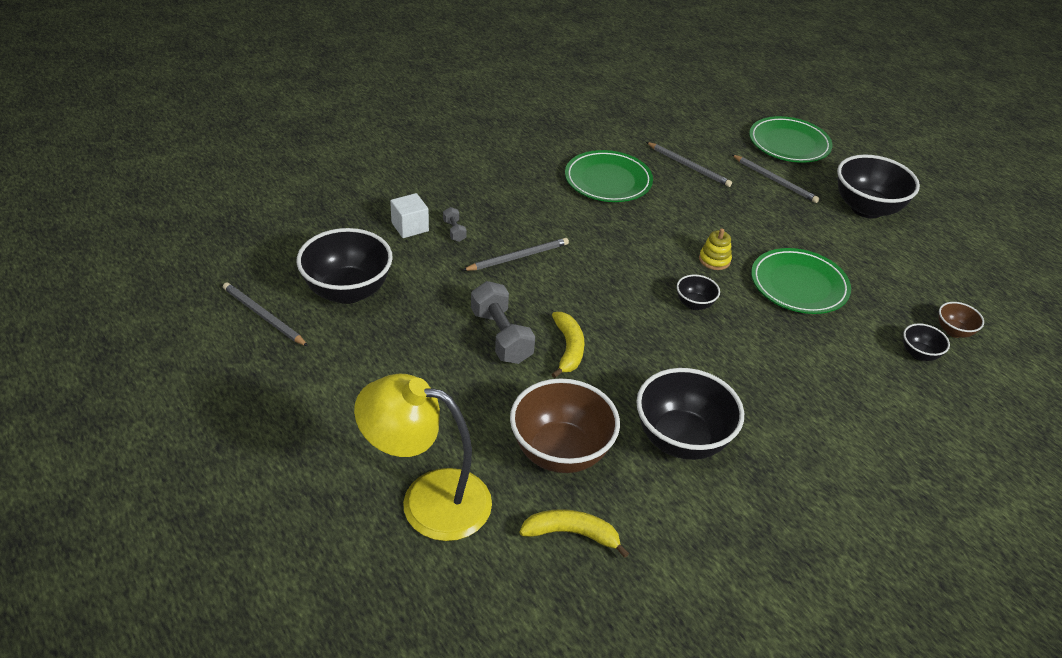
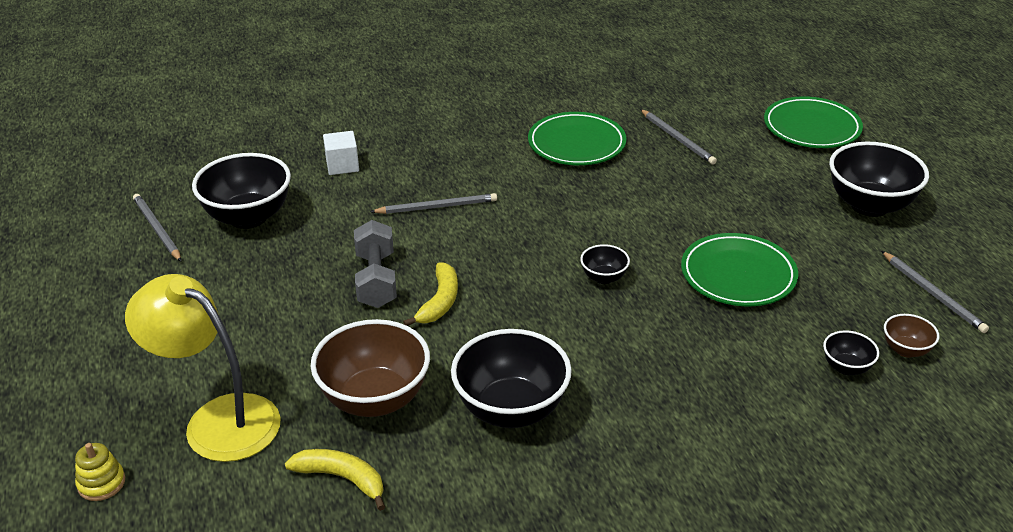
camera: 20 degrees right, 5 degrees down
grey dumbbell [443,207,467,242] -> none
yellow stacking toy [699,228,732,270] -> yellow stacking toy moved to [75,443,125,501]
grey pencil [732,155,819,203] -> grey pencil moved to [881,251,989,333]

